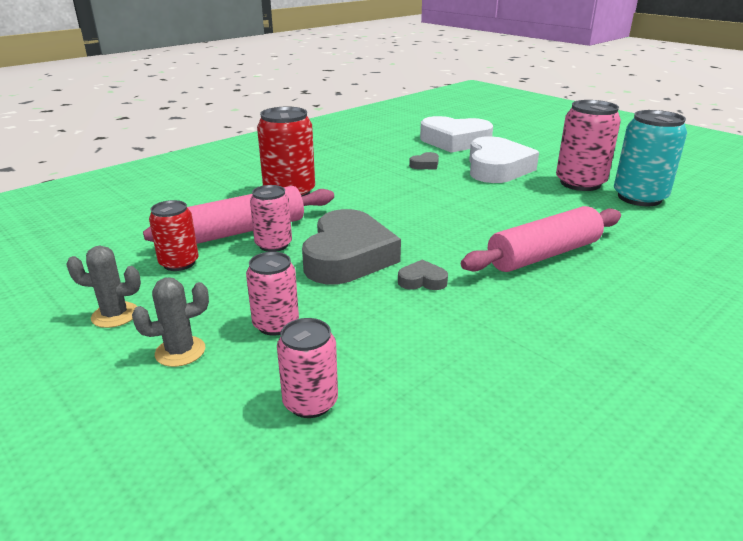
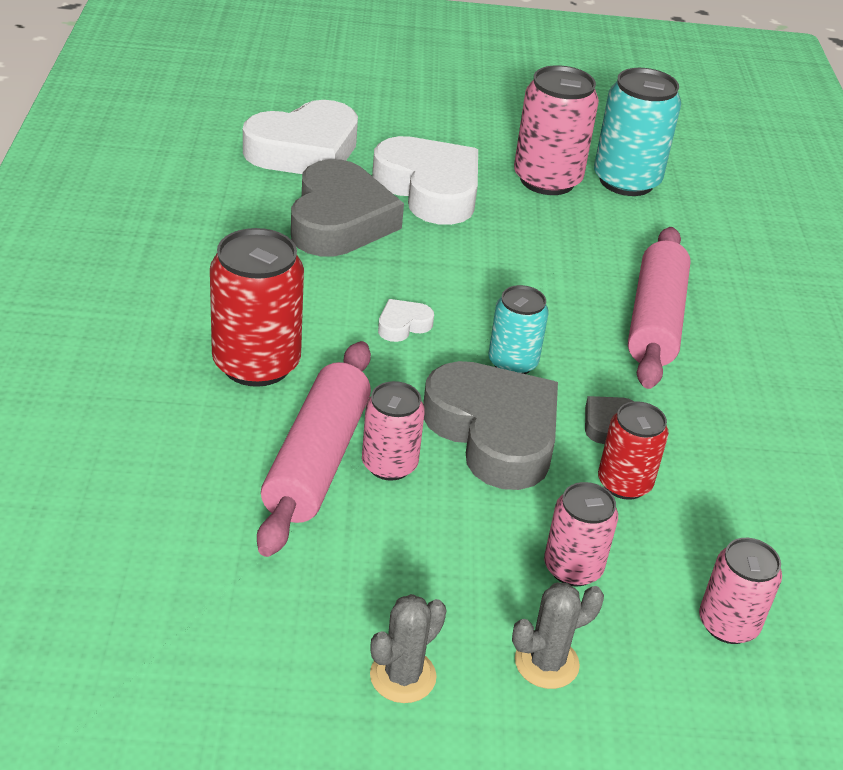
camera: 50 degrees left, 10 degrees up
grey cactus [132,278,209,367] -> grey cactus turned 45 degrees clockwise [512,583,604,689]
red can [149,200,198,271] -> red can moved to [598,401,669,500]
grey heart [409,152,439,169] -> grey heart [291,159,404,257], size x2.40
none -> white heart [378,299,434,342]
none -> turquoise can [488,285,549,374]

